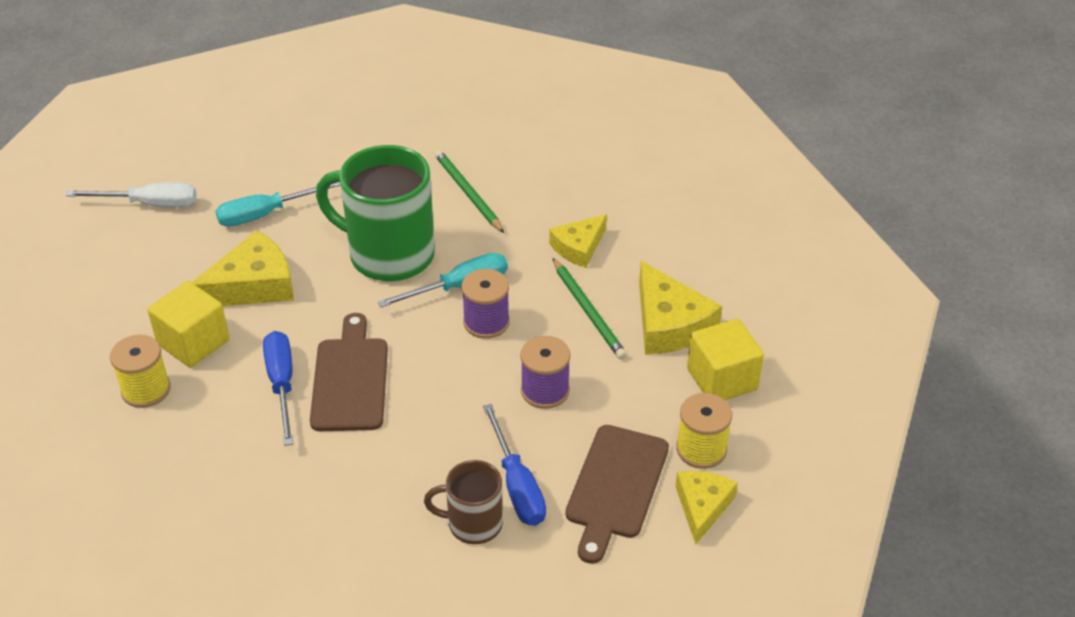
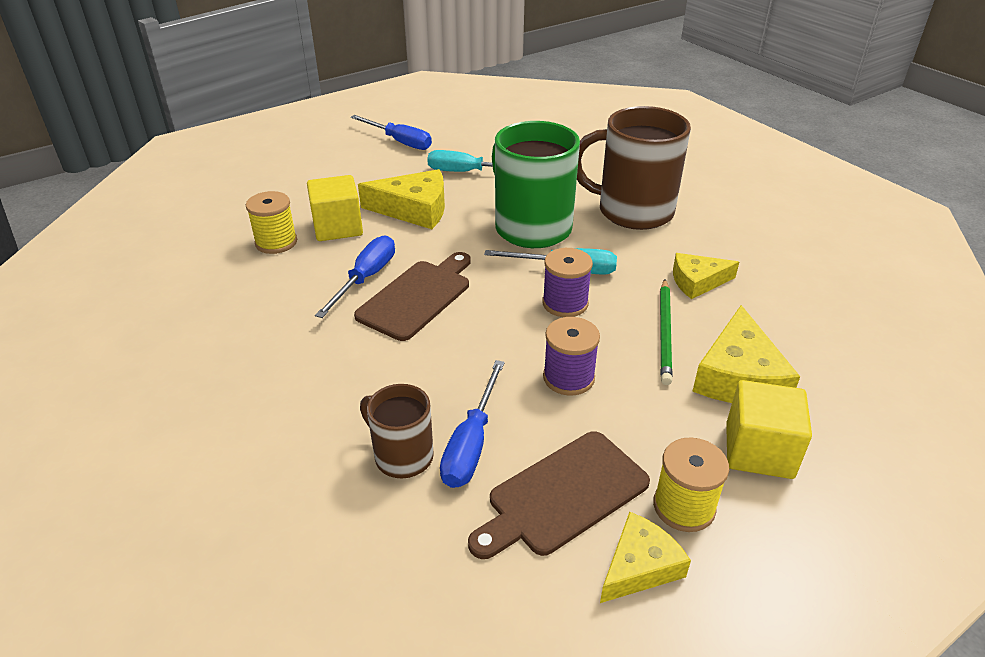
camera: 35 degrees right, 5 degrees down
white screwdriver [66,182,197,207] -> blue screwdriver [351,115,432,150]
green pencil [435,150,504,233] -> brown mug [577,106,691,230]

